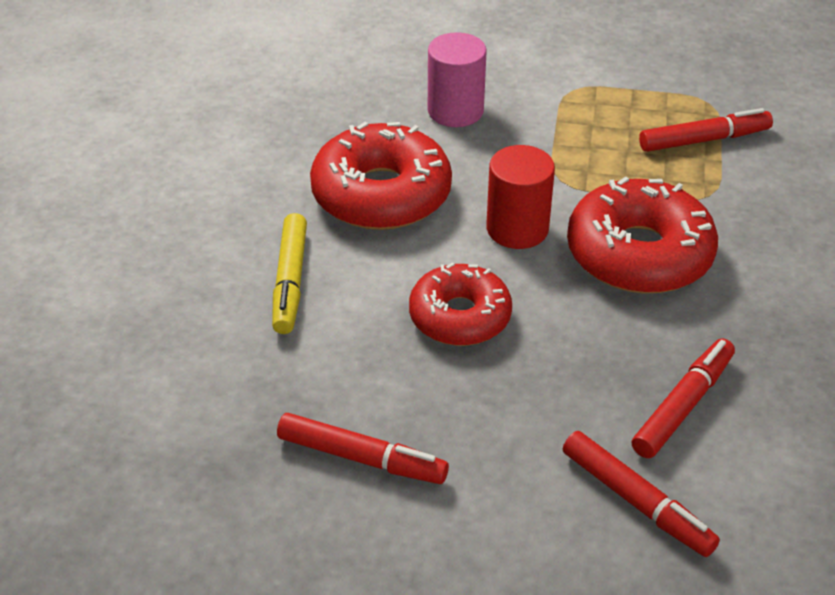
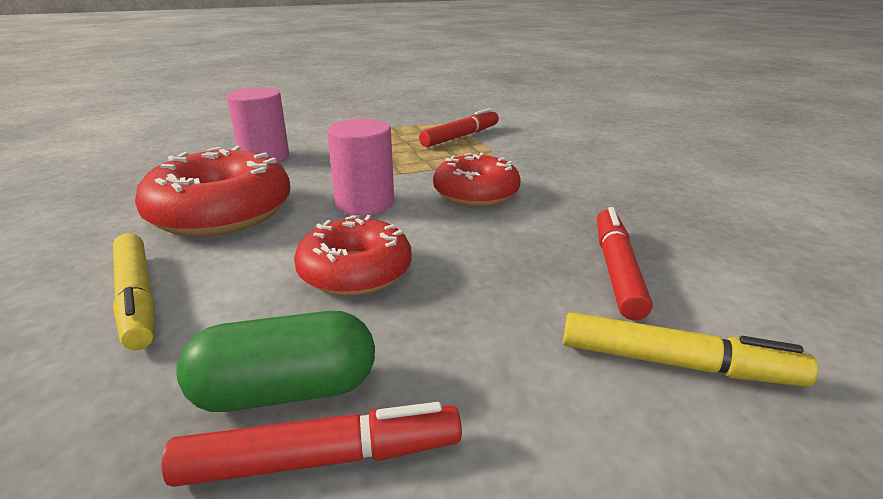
camera: 30 degrees left, 15 degrees down
red cylinder [486,145,555,249] -> pink cylinder [327,119,394,215]
red marker [563,431,720,557] -> yellow marker [563,312,818,387]
red donut [567,177,718,294] -> red donut [433,152,520,206], size x0.66
none -> green capsule [177,311,375,412]

